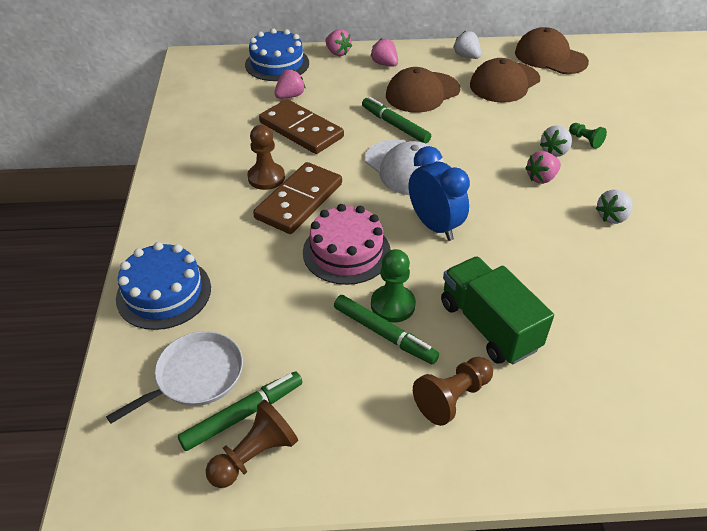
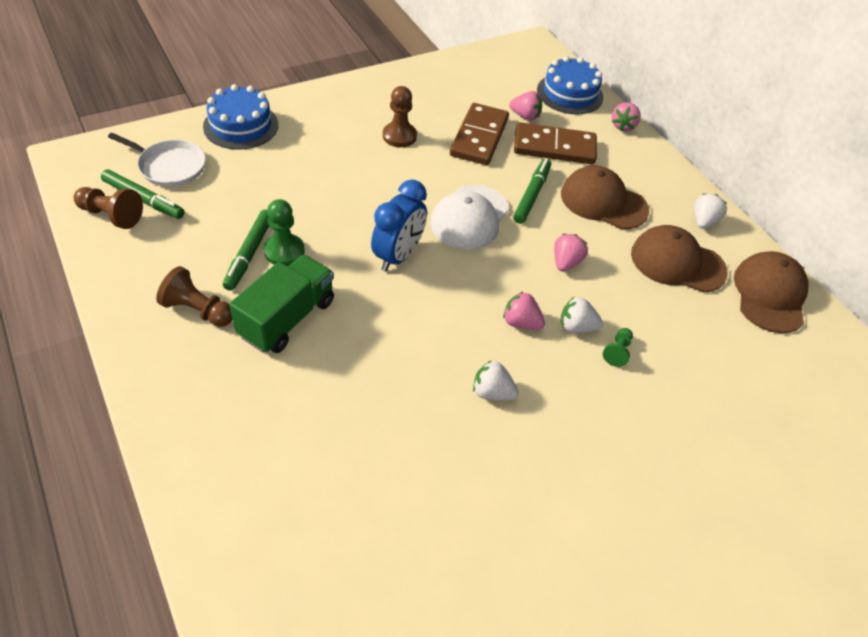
camera: 60 degrees right, 5 degrees up
brown domino [253,162,342,234] -> brown domino moved to [514,122,597,164]
pink cake [303,204,391,285] -> none
pink strawberry [371,38,398,67] -> pink strawberry moved to [554,234,588,272]

